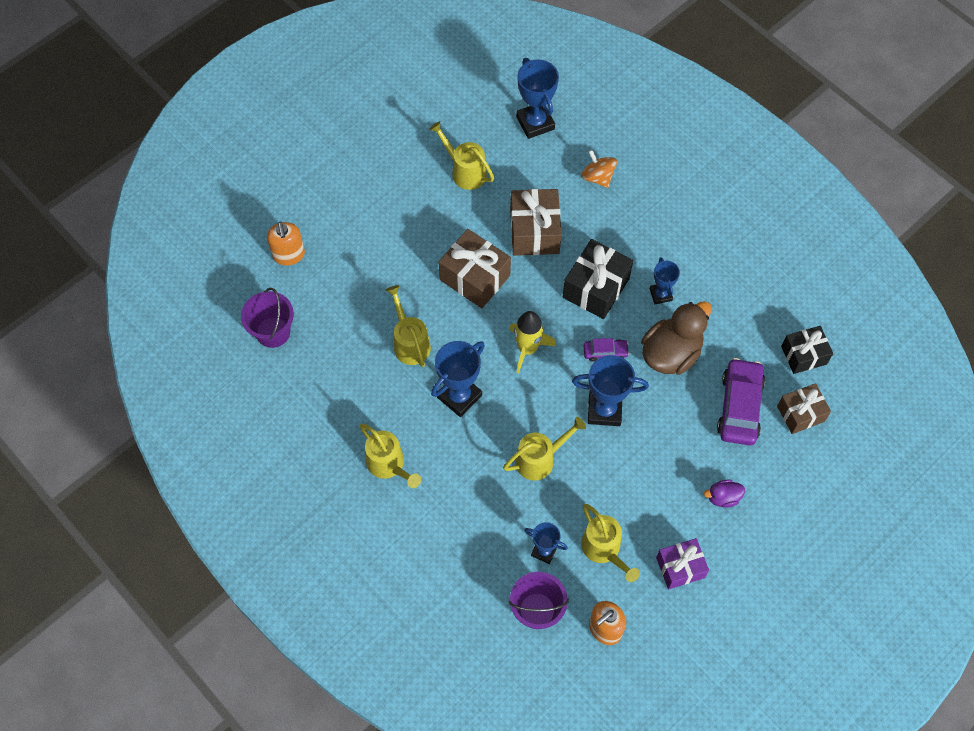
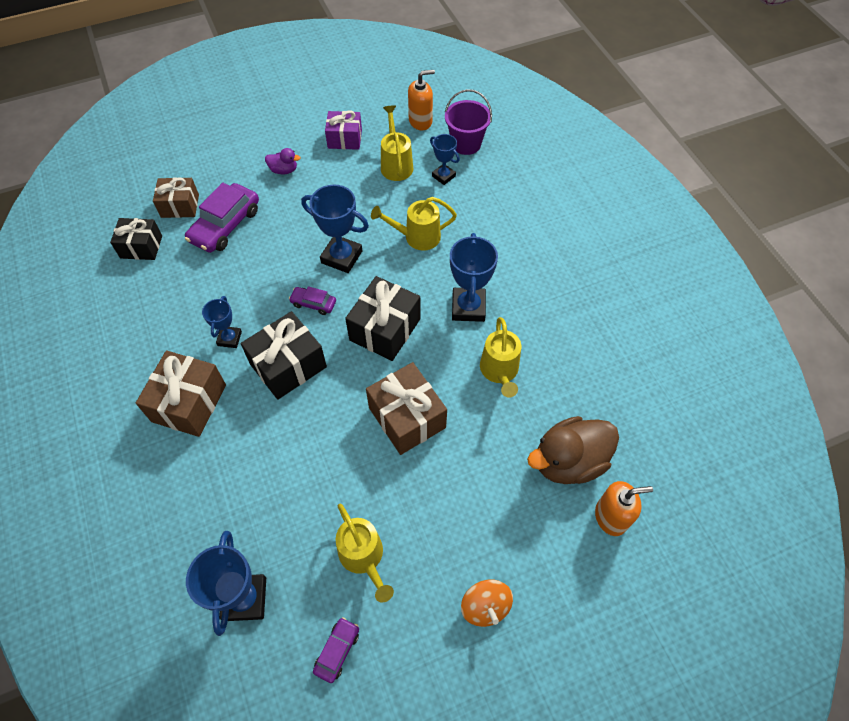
camera: 160 degrees left, 5 degrees down
purple bucket [241,288,294,348] -> none
orange soap dispenser [267,222,305,266] -> orange soap dispenser turned 75 degrees clockwise [595,481,653,536]
yellow watering can [360,424,421,488] -> none
blue trophy [431,341,485,417] -> blue trophy turned 60 degrees counterclockwise [450,233,498,322]
yellow rocket [509,311,556,373] -> black gift [345,276,421,361]
brown gift [510,189,562,256] -> brown gift moved to [136,351,226,437]
orange spinning top [581,150,617,188] -> orange spinning top moved to [461,579,513,627]
brown duck [641,301,712,375] -> brown duck moved to [527,416,619,484]
none -> purple car [313,617,359,683]

